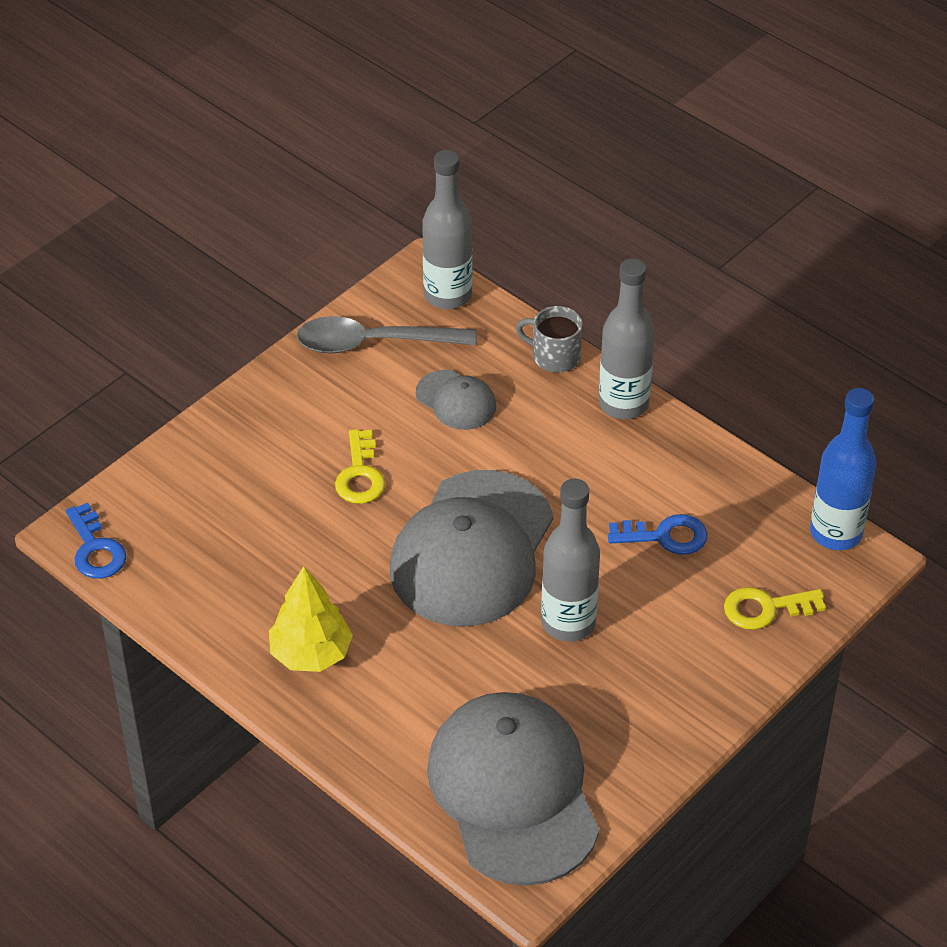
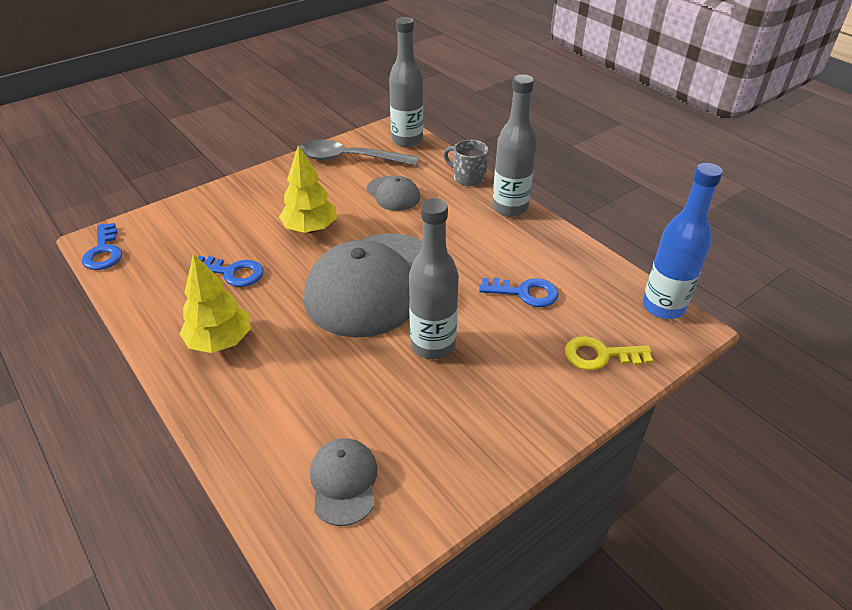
camera: 10 degrees right, 5 degrees down
yellow key [335,429,385,504] -> yellow tree [279,145,337,233]
grey cap [427,692,599,886] -> grey cap [310,438,378,526], size x0.46
none -> blue key [189,256,264,287]

